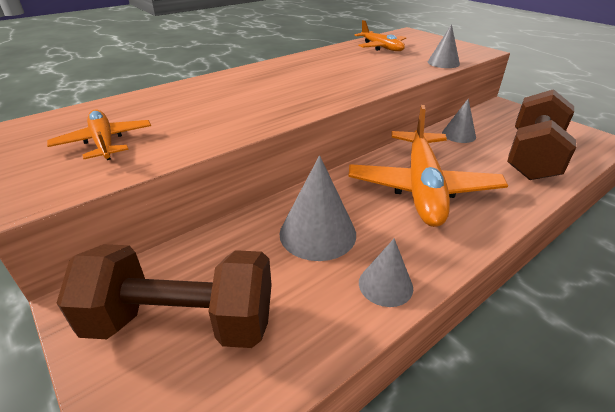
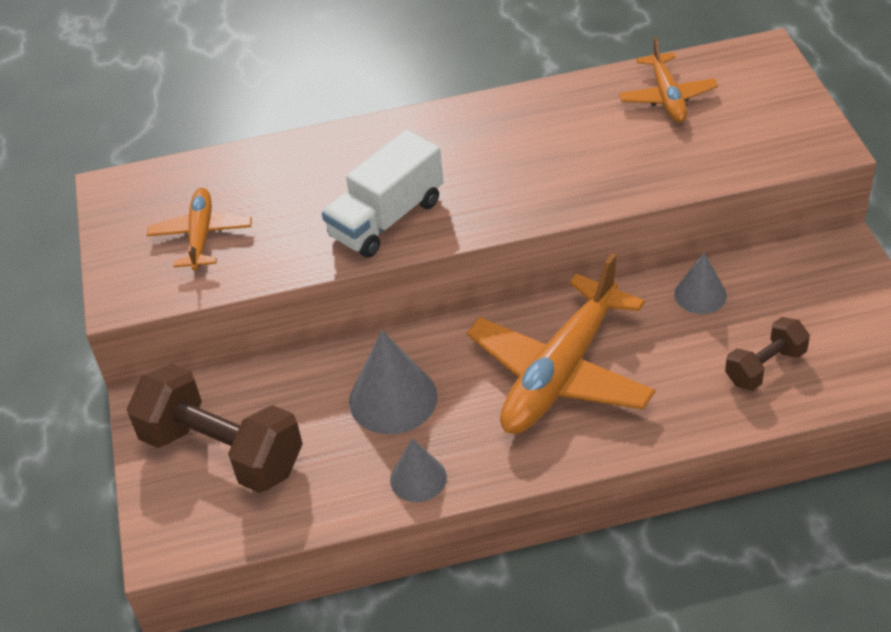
camera: 30 degrees right, 10 degrees up
grey cone [428,24,460,68] -> none
brown dumbbell [507,89,576,180] -> brown dumbbell [725,317,810,390], size x0.53
none -> white truck [322,130,443,258]

